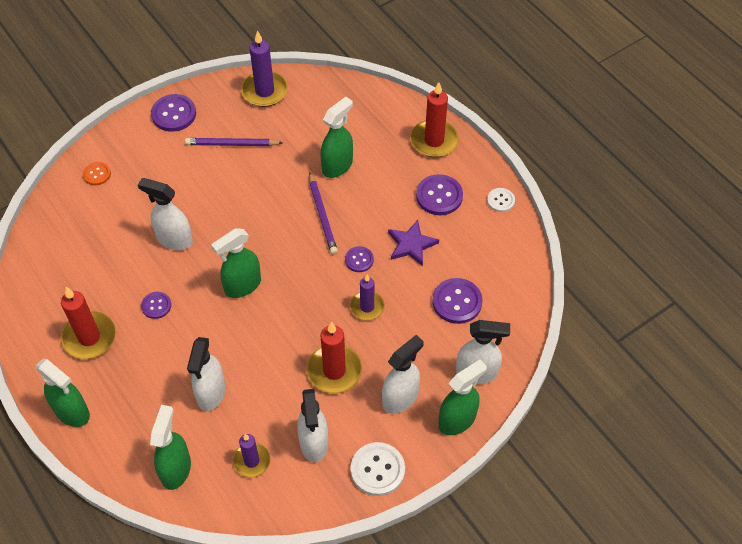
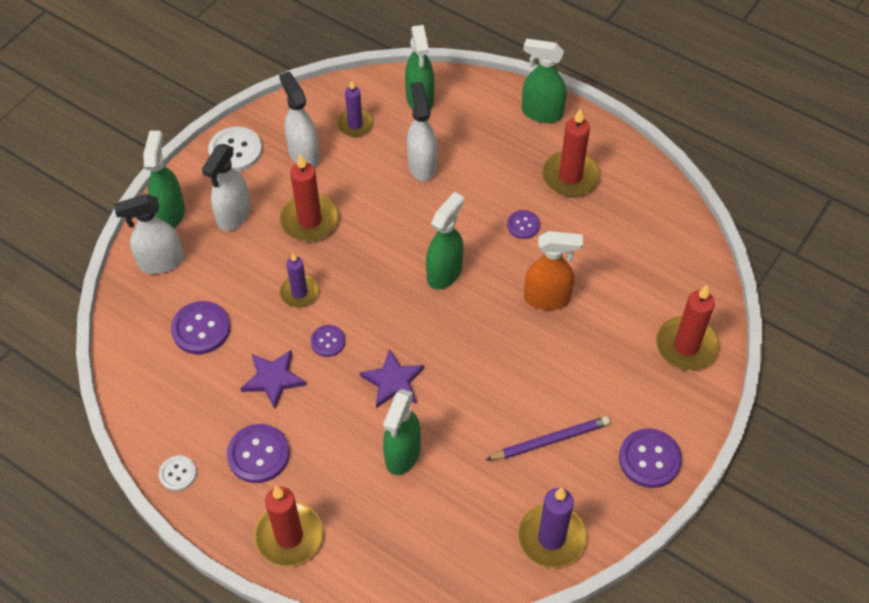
camera: 160 degrees right, 0 degrees up
orange button [83,162,111,185] -> red candle [656,285,720,371]
white spray bottle [138,178,193,250] -> orange spray bottle [524,231,583,310]
purple pencil [309,172,338,255] -> purple star [360,349,424,408]
green spray bottle [438,359,487,435] -> green spray bottle turned 150 degrees clockwise [143,131,185,228]

